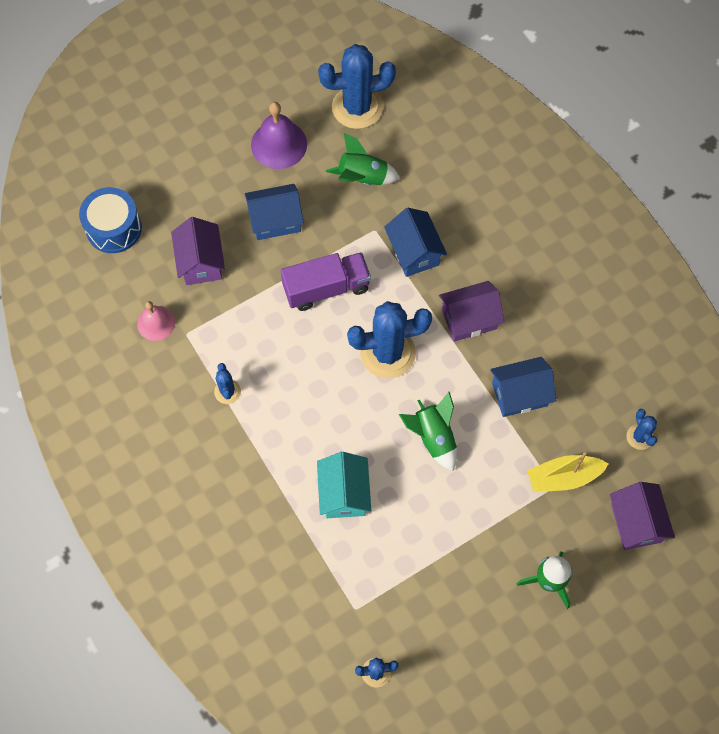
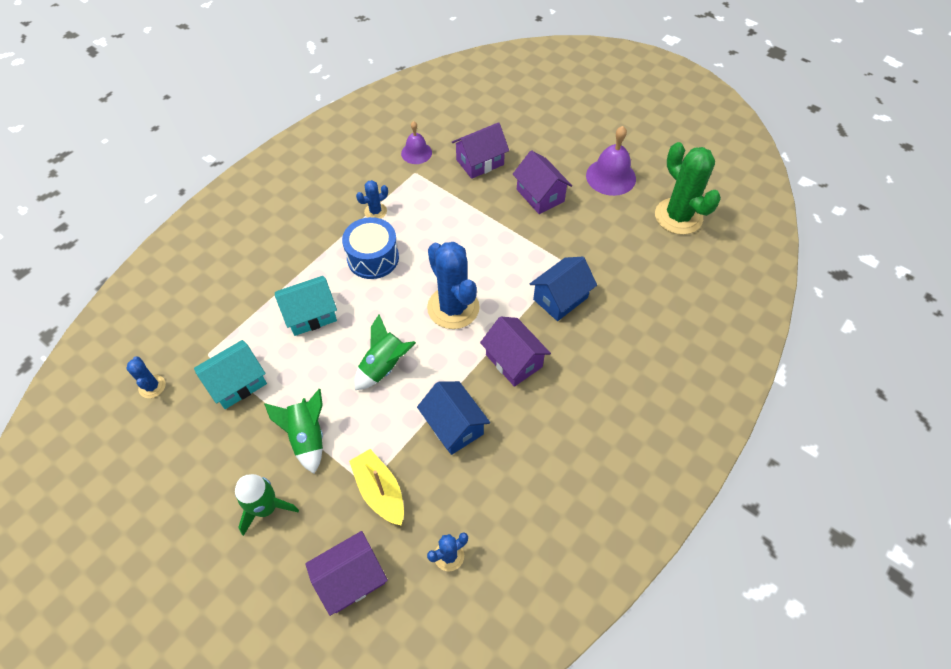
camera: 70 degrees right, 10 degrees down
blue drum [79,187,142,253] -> blue drum moved to [342,217,399,279]
pink bell [137,301,175,341] -> purple bell [401,121,432,164]
blue house [245,184,304,240] -> purple house [513,150,572,214]
purple truck [281,252,371,311] -> none
blue cactus [318,44,396,129] -> green cactus [655,142,721,235]
green rocket [326,133,400,185] -> green rocket moved to [264,389,323,474]
none -> turquoise house [194,340,267,409]

